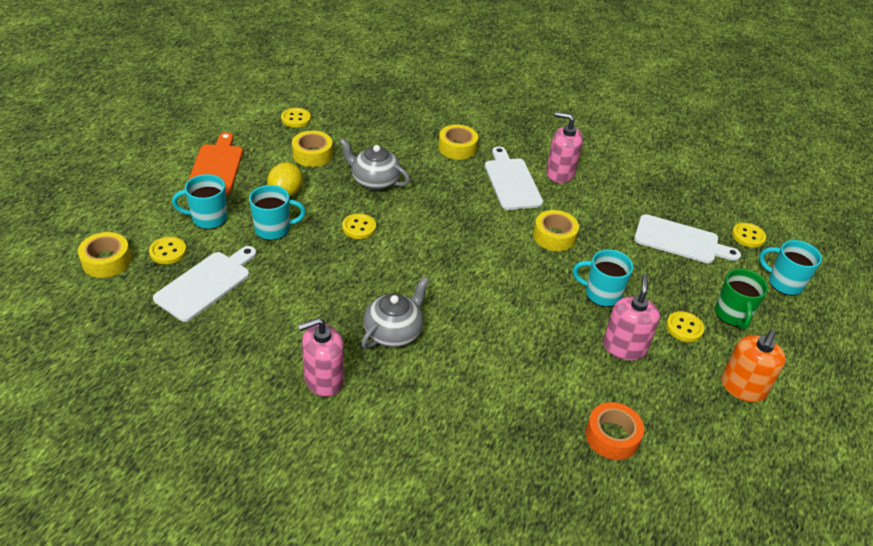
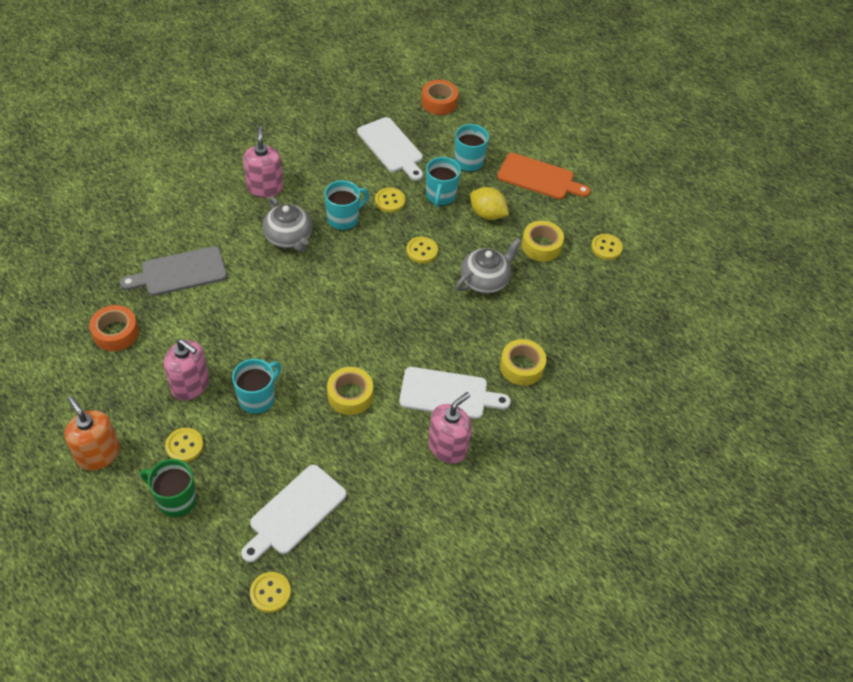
camera: 110 degrees right, 10 degrees up
yellow tape [78,232,131,278] -> orange tape [421,80,458,115]
yellow button [149,236,187,264] -> yellow button moved to [375,187,405,212]
turquoise mug [759,240,822,296] -> turquoise mug moved to [324,180,369,231]
none -> grey cutting board [120,246,227,296]

